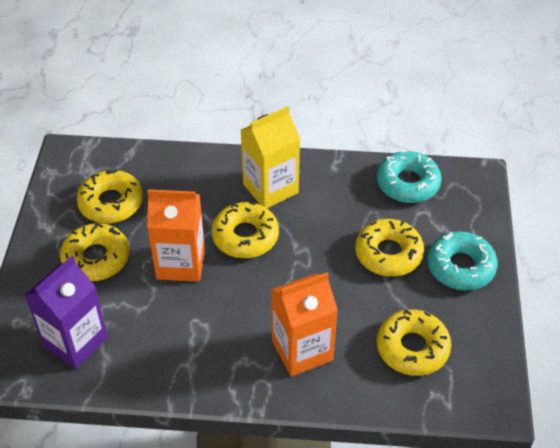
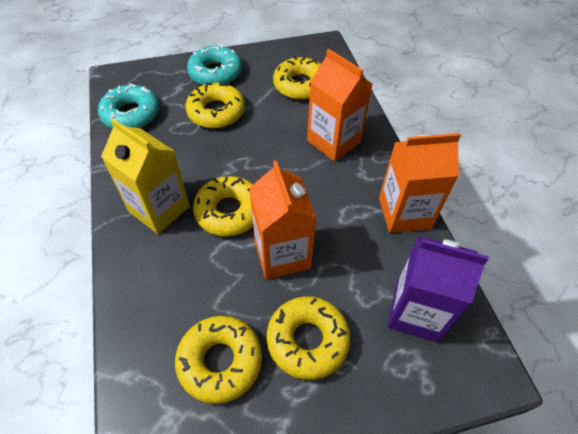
camera: 110 degrees left, 5 degrees up
none -> orange carton [379,133,461,233]

